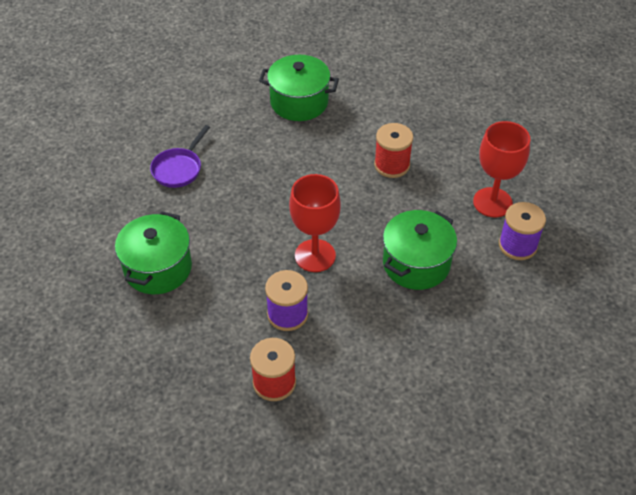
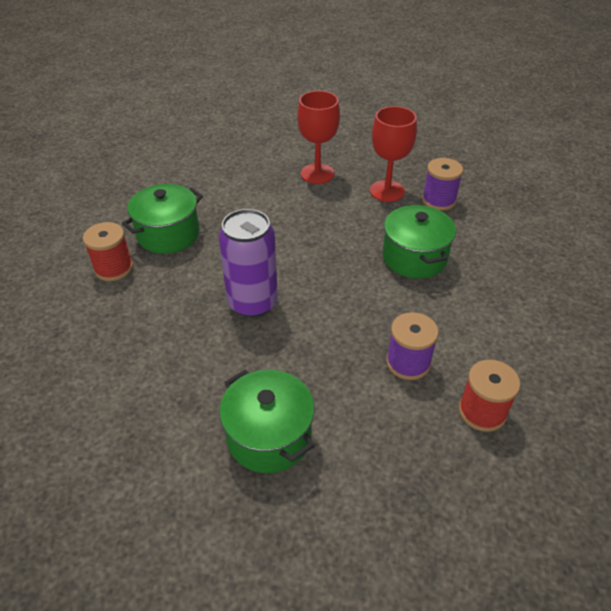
camera: 55 degrees left, 5 degrees down
purple pan [150,125,210,188] -> none
red goblet [289,174,341,272] -> red goblet moved to [297,91,340,184]
red spool [374,123,413,178] -> red spool moved to [83,222,133,281]
none -> purple can [219,209,278,318]

